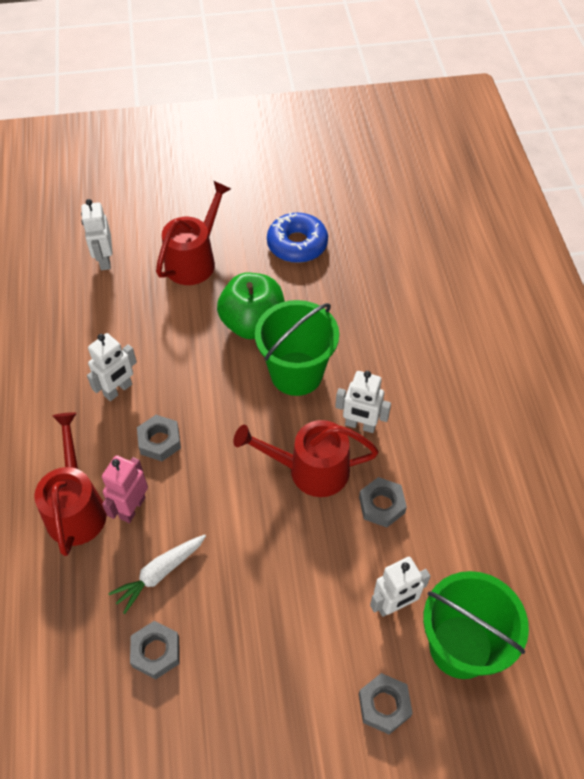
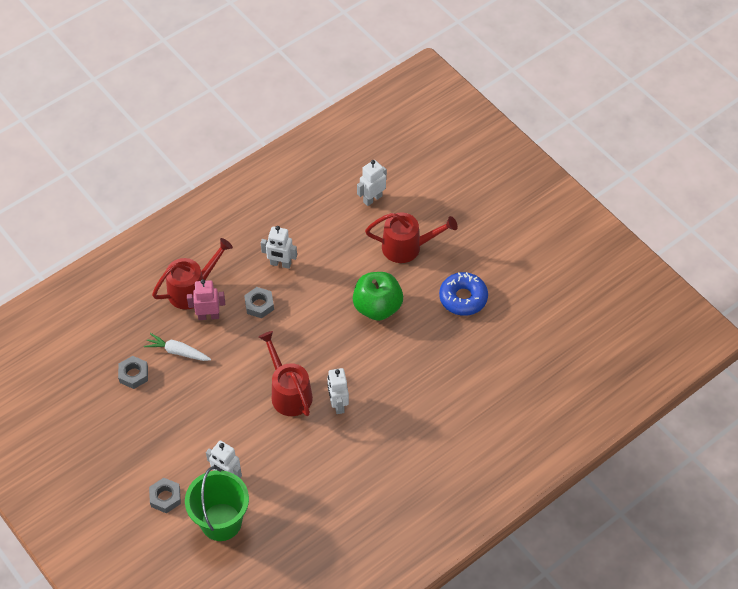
camera: 60 degrees right, 0 degrees up
green bucket [255,300,339,396] -> none
grey nut [359,477,407,527] -> none

